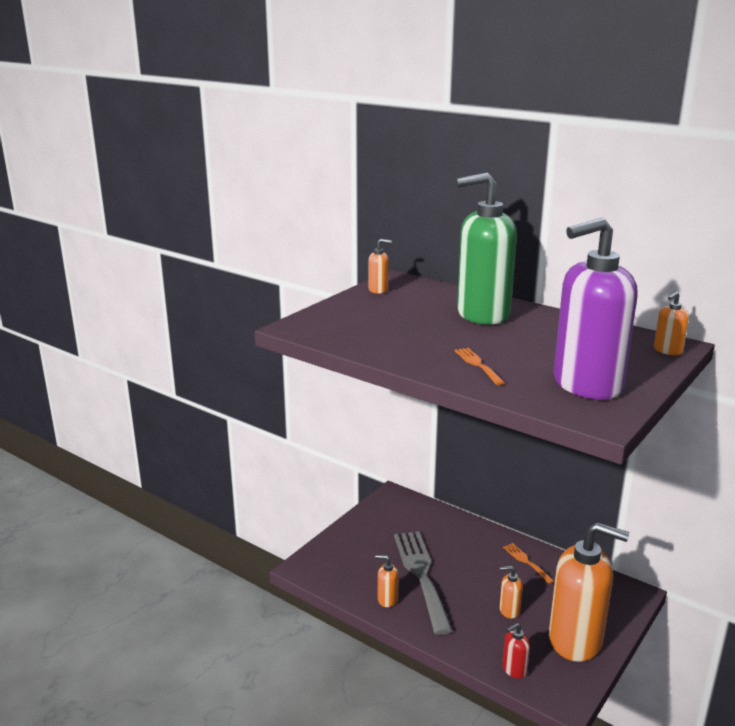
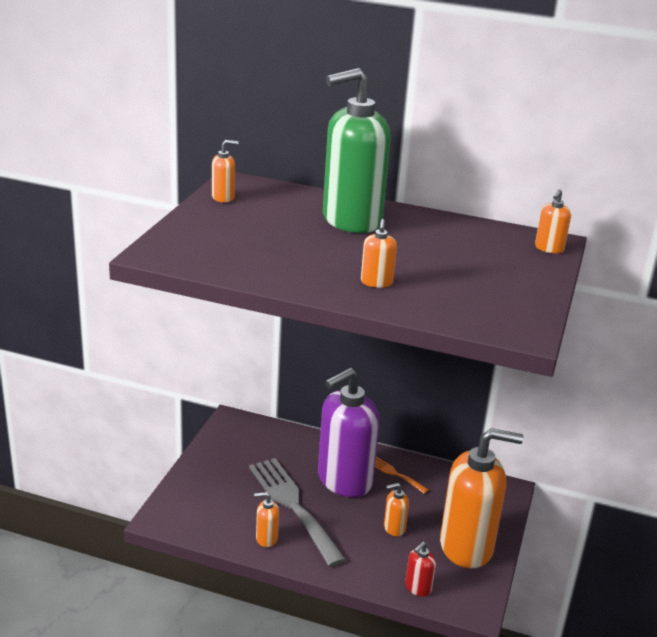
camera: 20 degrees left, 5 degrees up
orange fork [454,348,505,385] -> orange soap dispenser [361,219,397,288]
purple soap dispenser [553,217,638,400] -> purple soap dispenser moved to [318,368,380,497]

